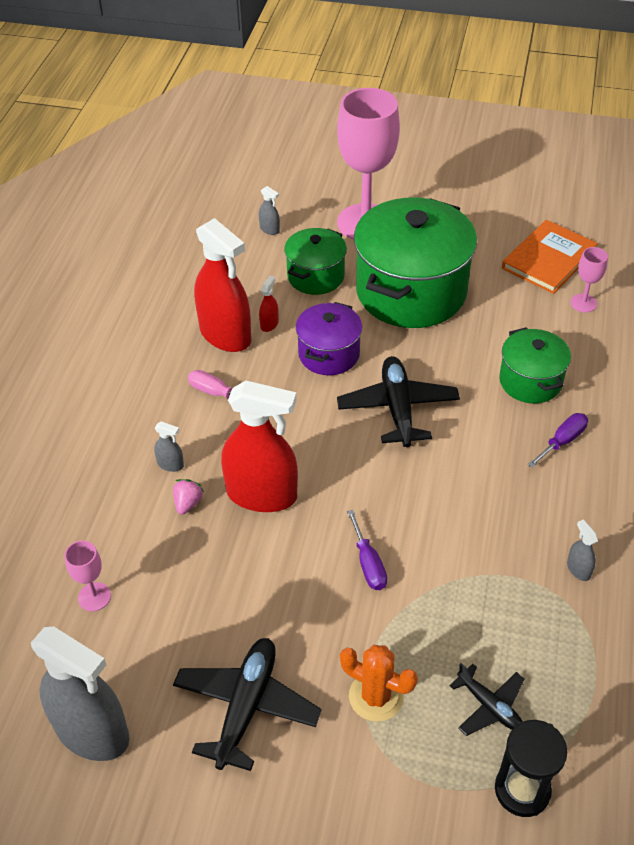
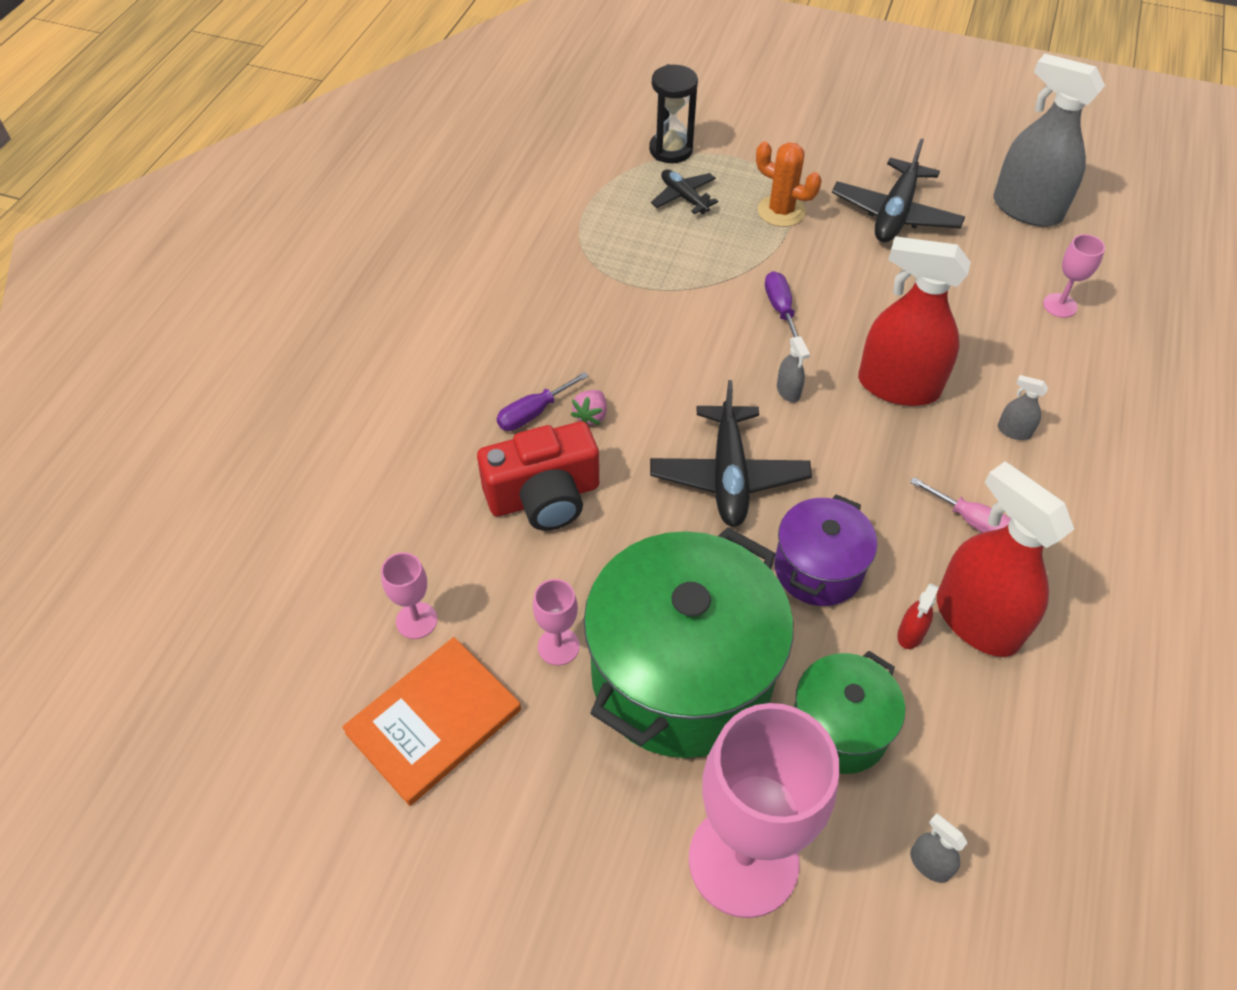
camera: 175 degrees left, 5 degrees up
pink strawberry [173,479,204,515] -> pink strawberry moved to [571,390,607,425]
green pot [499,328,571,403] -> red camera [477,421,599,531]
grey spray bottle [567,519,598,581] -> grey spray bottle moved to [777,336,810,403]
none -> pink goblet [533,579,579,666]

